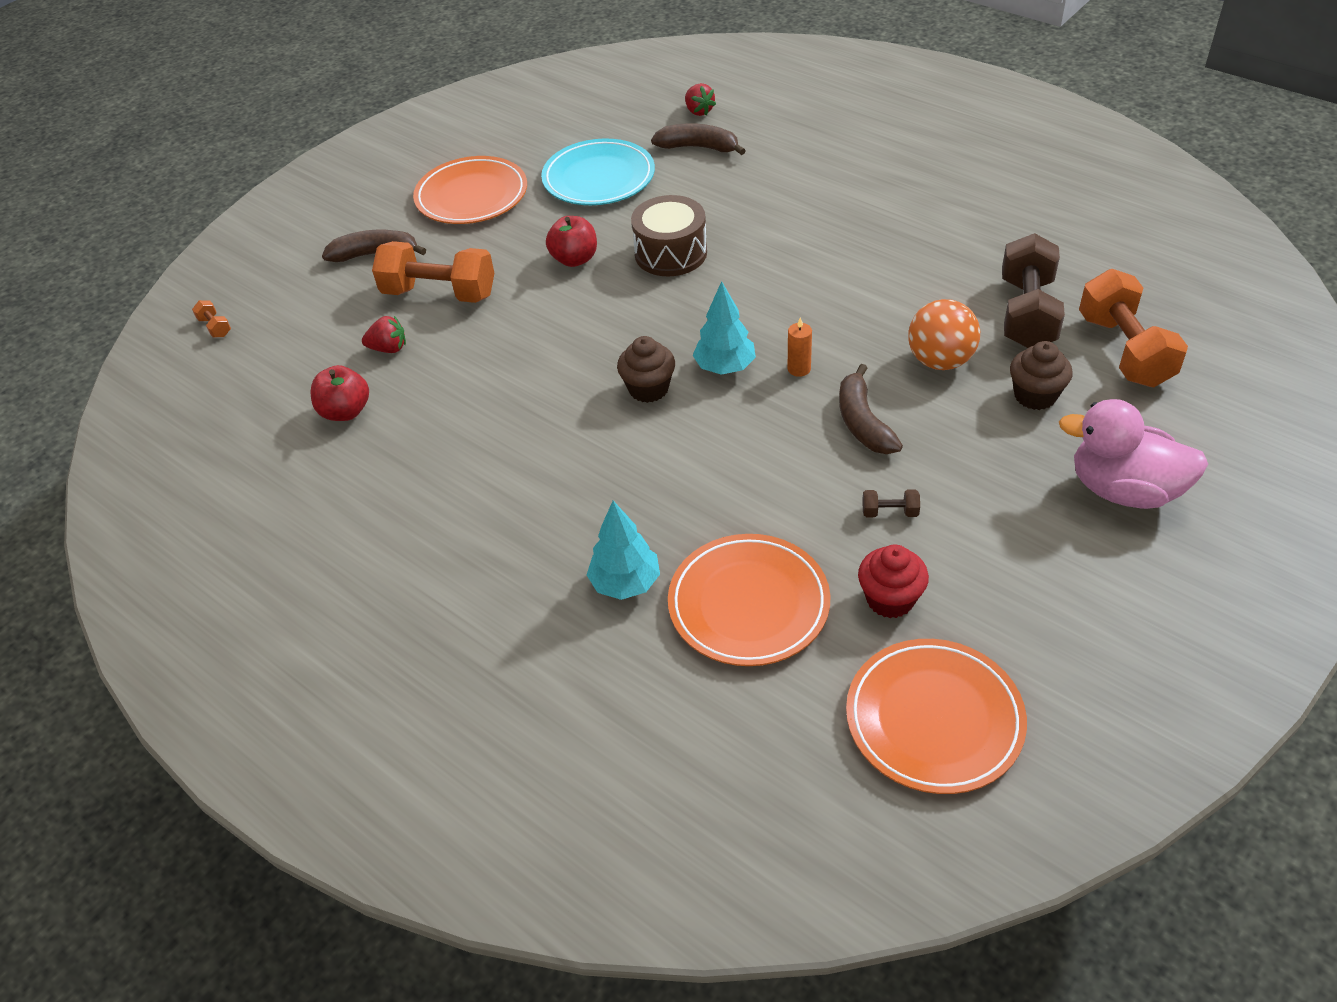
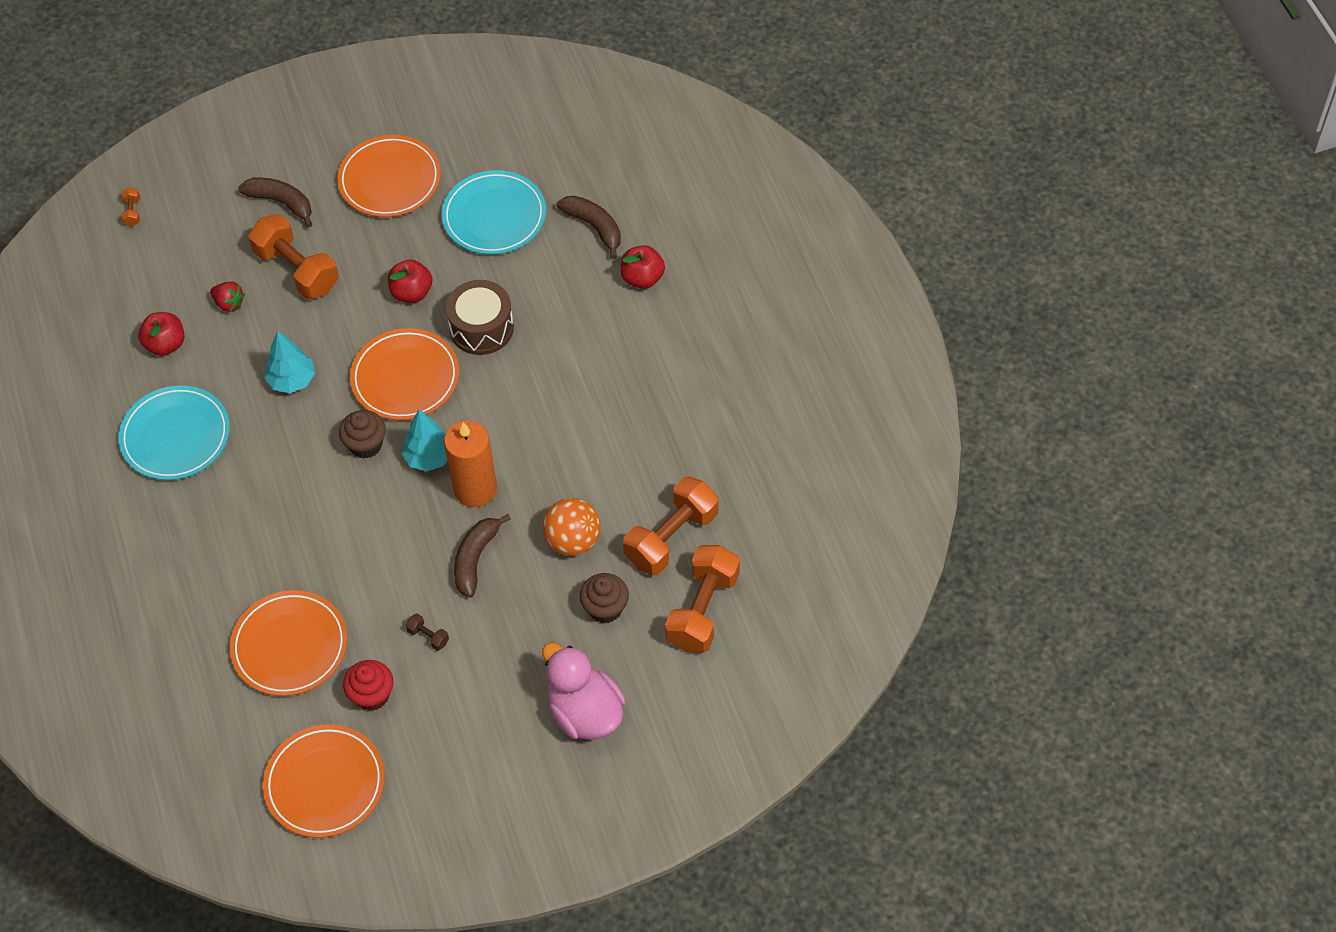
camera: 30 degrees right, 10 degrees up
turquoise tree [587,501,660,600] -> turquoise tree moved to [264,331,315,393]
red strawberry [685,83,716,116] -> none
orange candle [788,317,812,377] -> orange candle [444,421,497,507], size x2.26
brown dumbbell [1002,233,1065,348] -> orange dumbbell [623,477,719,575]
none -> turquoise plate [118,385,230,480]
none -> orange plate [350,328,459,420]
none -> red apple [621,245,665,289]

